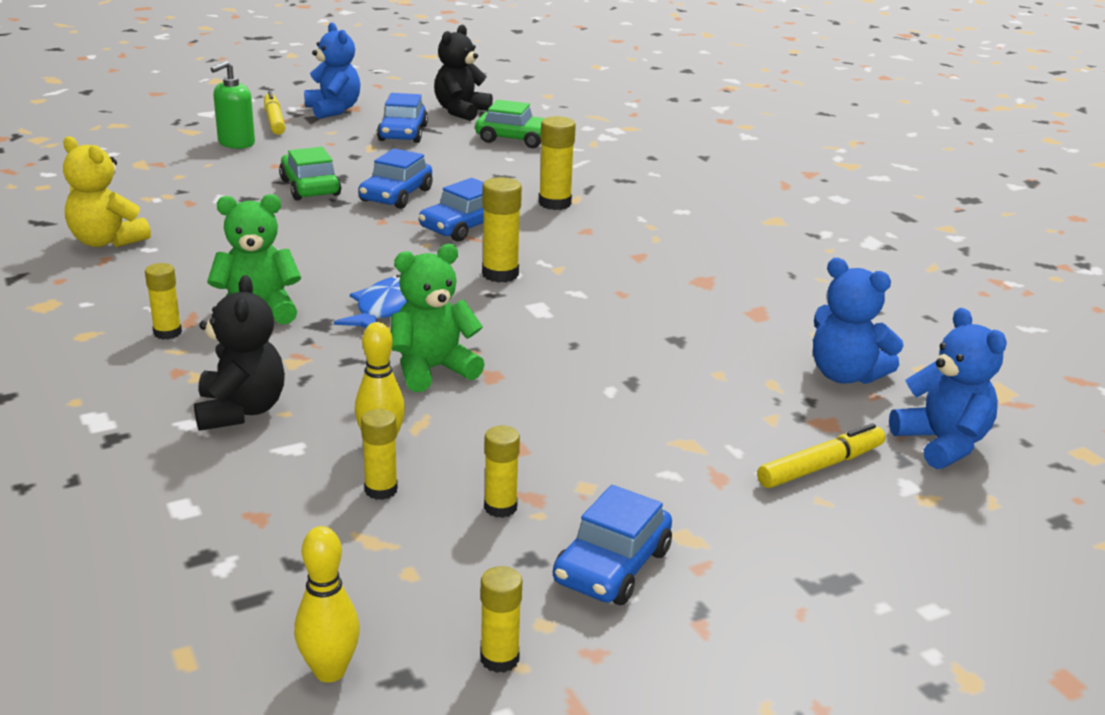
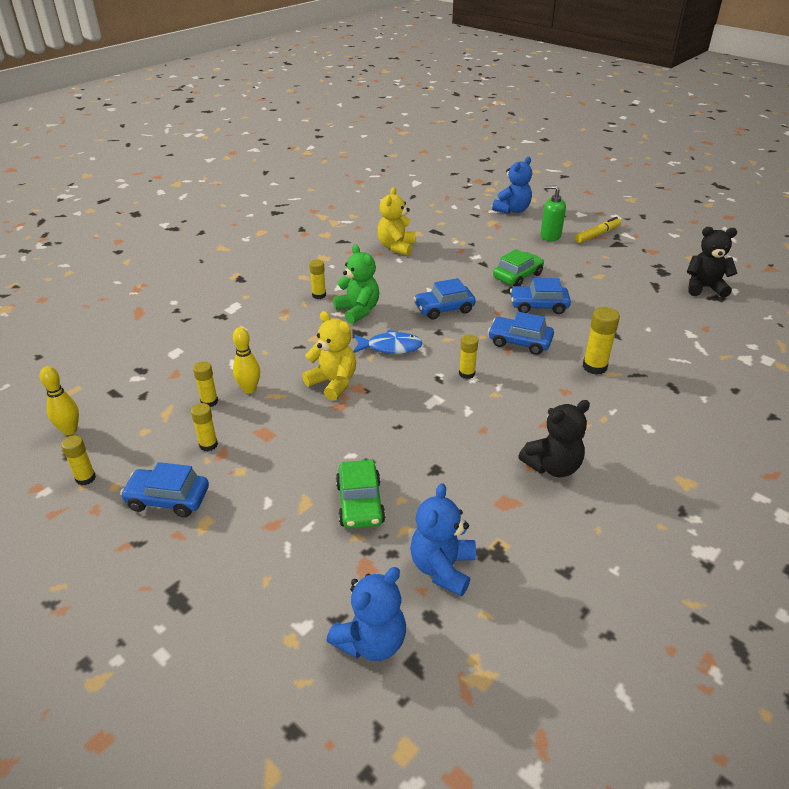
camera: 70 degrees right, 10 degrees up
black teddy bear [194,275,285,431] -> black teddy bear moved to [518,400,590,477]
blue teddy bear [304,22,360,119] -> blue teddy bear moved to [492,157,532,214]
blue car [377,93,428,143] -> blue car moved to [414,278,476,320]
green teddy bear [391,244,485,392] -> yellow teddy bear [302,311,356,401]
green car [475,100,545,148] -> green car moved to [336,460,386,529]
yellow glue stick [482,177,522,283] -> yellow glue stick [459,335,478,379], size x0.66
yellow marker [757,423,885,488] -> none

